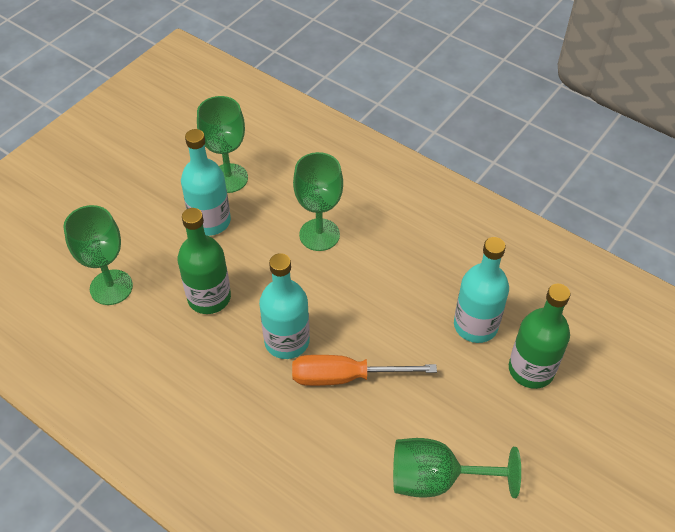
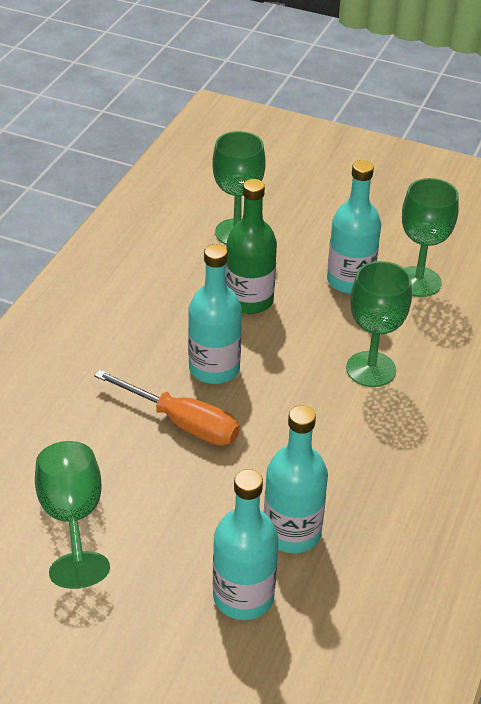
camera: 75 degrees right, 10 degrees down
orange screwdriver [292,355,437,386] -> orange screwdriver turned 135 degrees clockwise [94,370,240,446]
green bottle [509,284,570,389] -> turquoise bottle [213,469,278,620]

